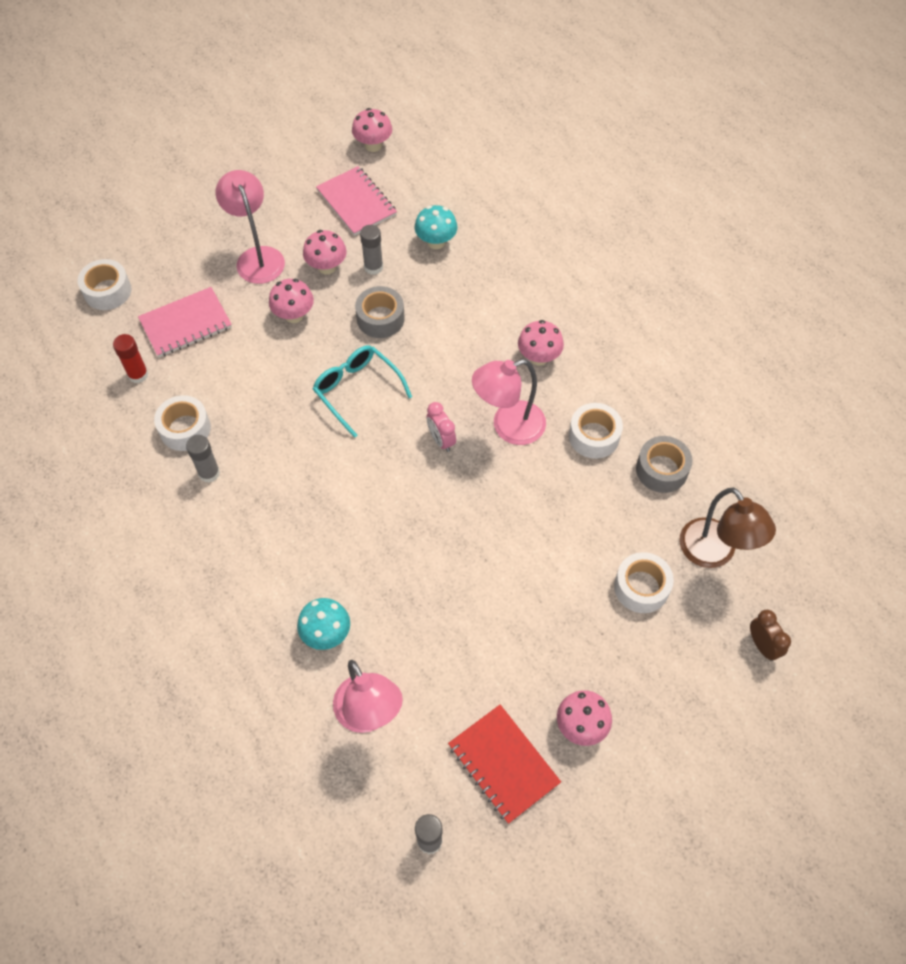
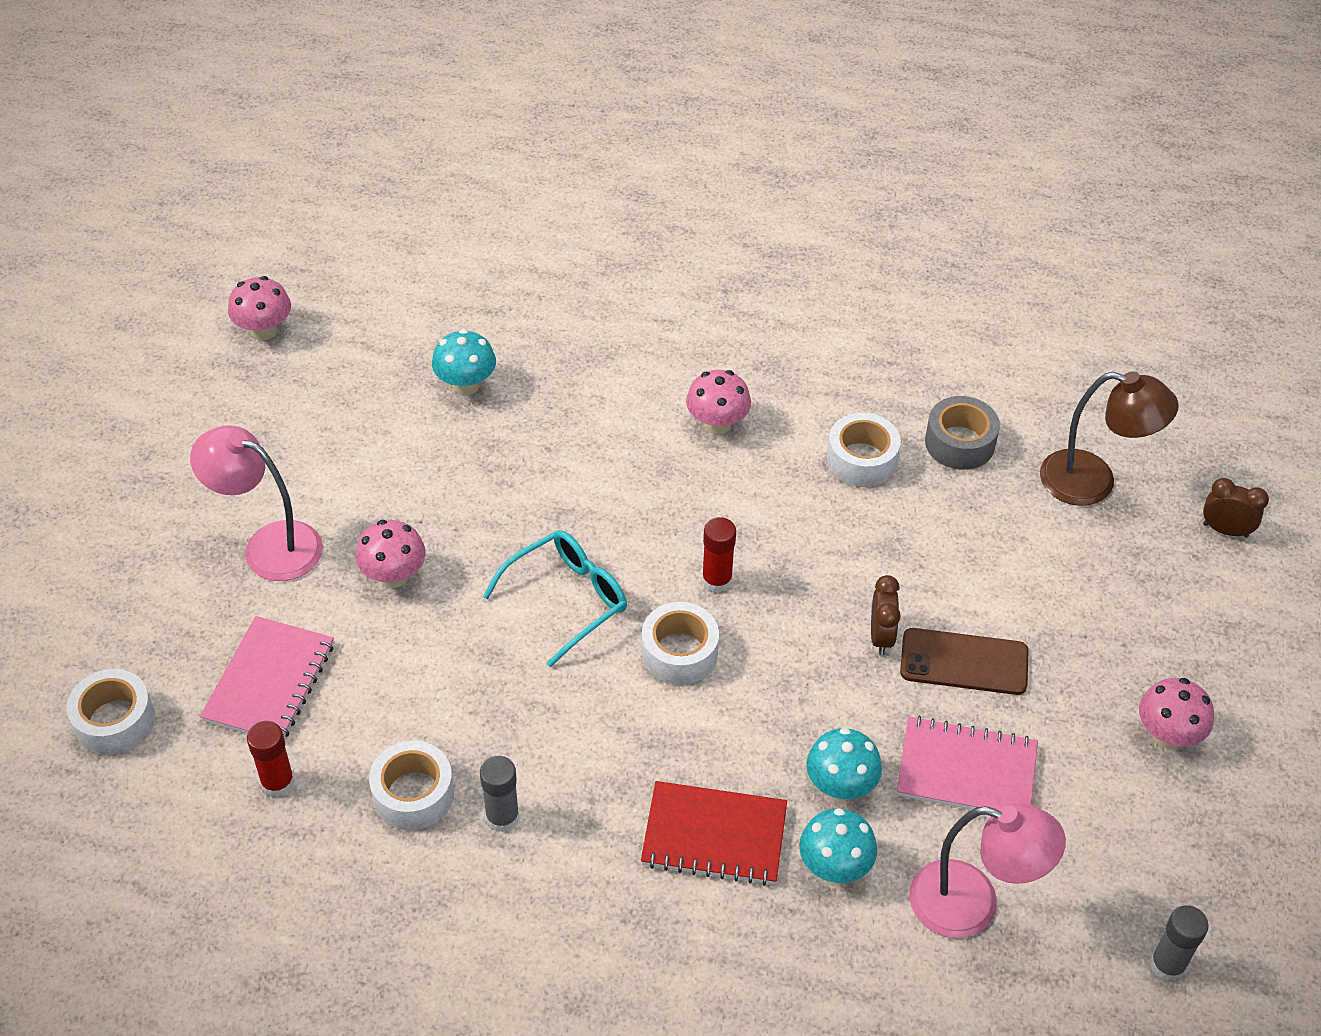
camera: 45 degrees left, 10 degrees down
pink mushroom [303,230,346,274] -> none
turquoise glasses [313,346,412,438] -> turquoise glasses turned 135 degrees clockwise [483,530,627,667]
pink notebook [316,166,397,236] -> pink notebook moved to [897,716,1038,810]
grey tape [355,286,405,338] -> none
grey glue stick [360,225,383,275] -> none
pink clock [426,402,456,452] -> red glue stick [702,517,736,593]
red notebook [448,705,561,824] -> red notebook moved to [641,781,787,886]
pink lamp [472,359,546,445] -> none
white tape [614,552,674,613] -> white tape moved to [642,602,719,685]
none -> turquoise mushroom [806,728,882,800]
none -> brown clock [871,575,901,655]
none -> brown phone [900,628,1029,695]

